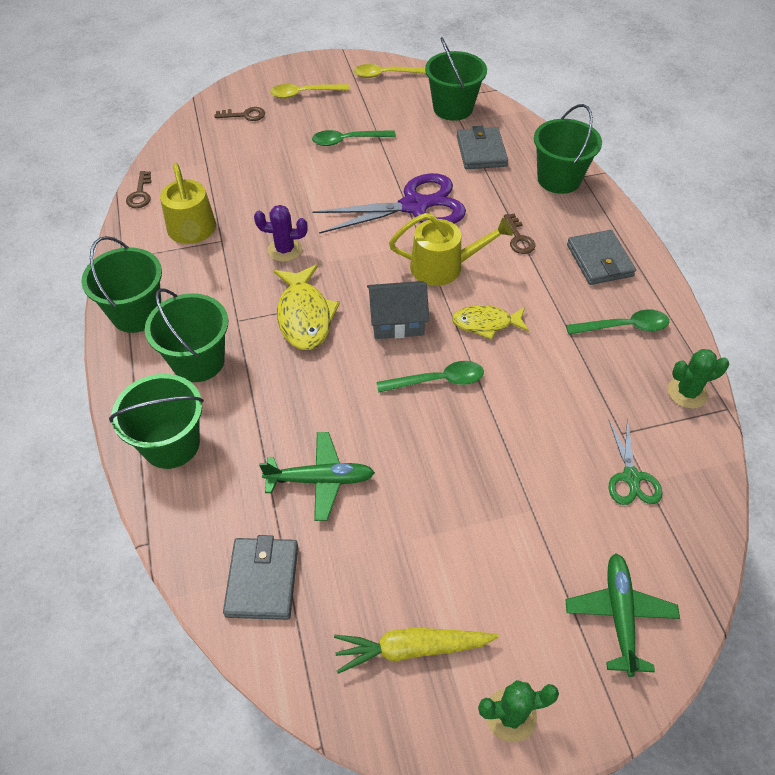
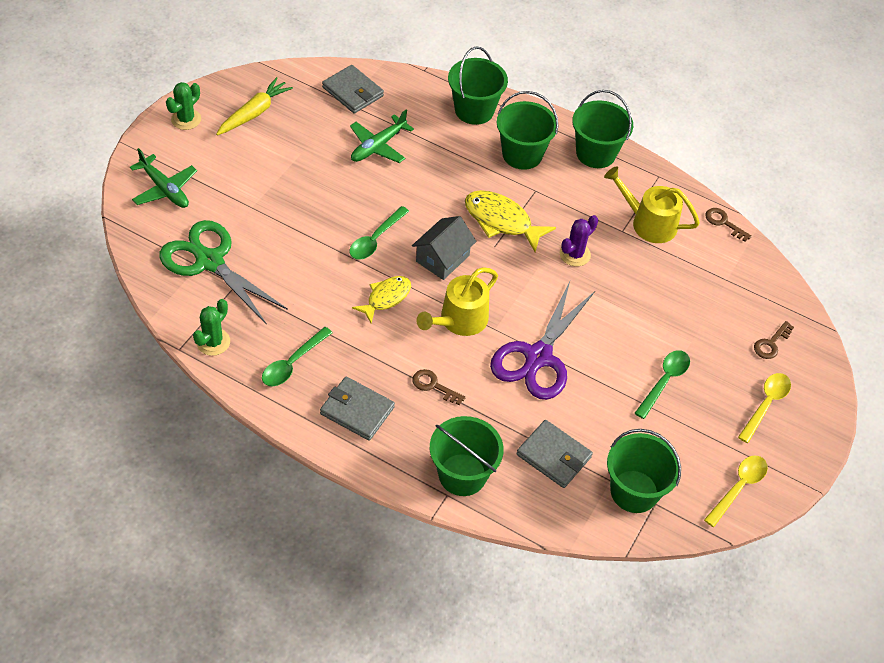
camera: 130 degrees right, 0 degrees up
green scissors [609,418,662,505] -> green scissors [159,220,288,325], size x1.90

